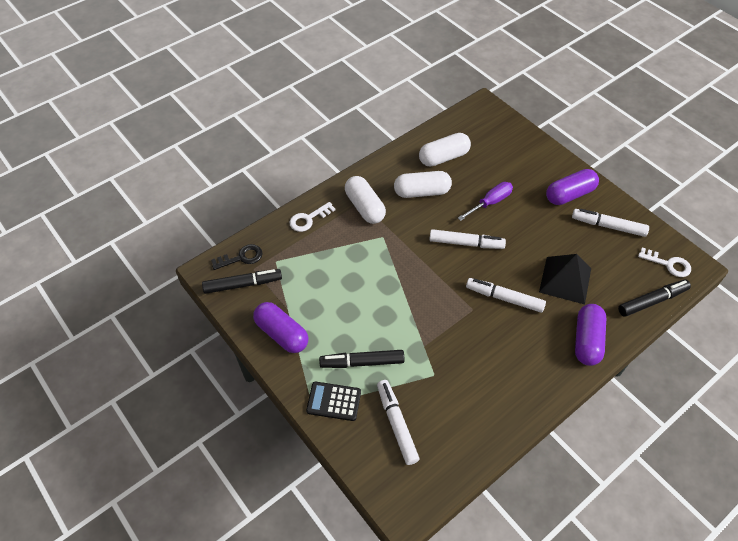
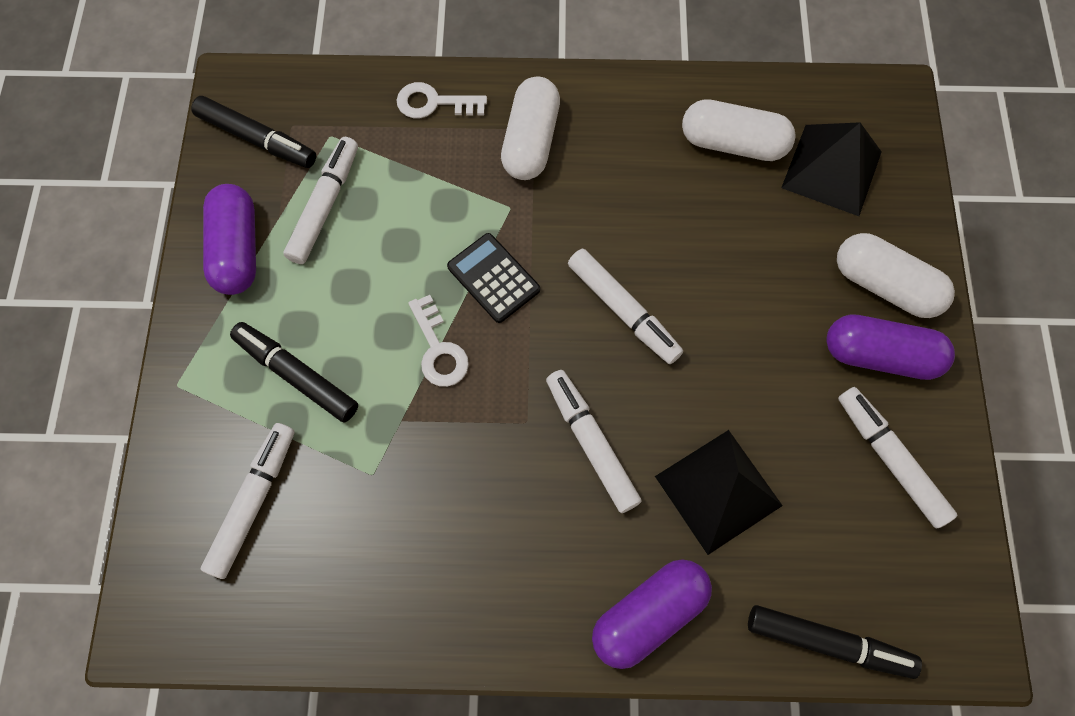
camera: 40 degrees right, 15 degrees up
black key [211,244,263,270] -> none
black calculator [306,382,361,421] -> black calculator moved to [447,233,540,323]
white capsule [394,171,452,198] -> white capsule moved to [837,233,955,318]
purple screwdriver [458,182,513,221] -> none
white key [638,247,691,277] -> white key moved to [408,295,469,387]
none -> white marker [283,137,358,264]
none -> black pyramid [781,122,882,216]

